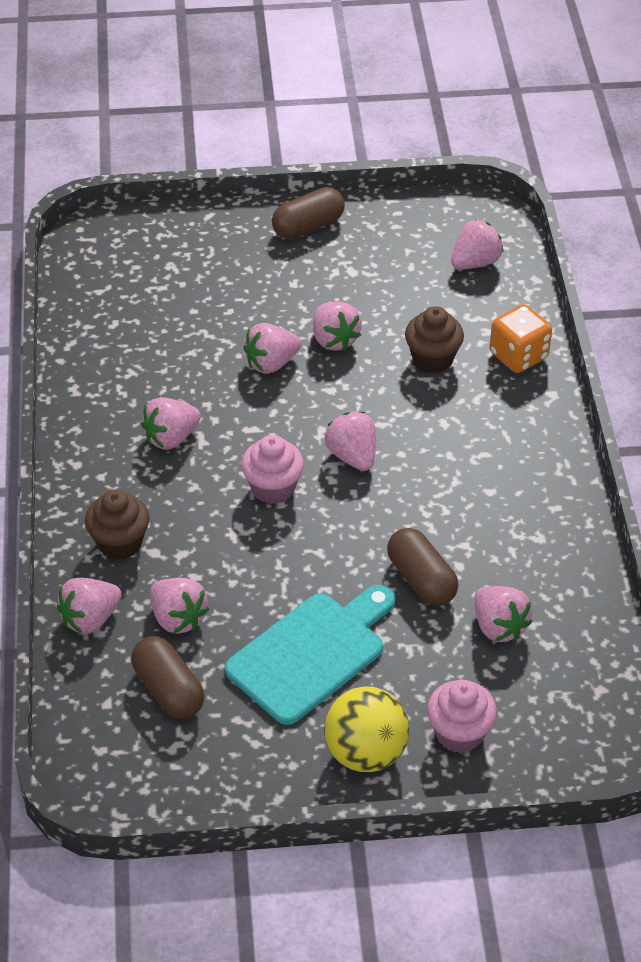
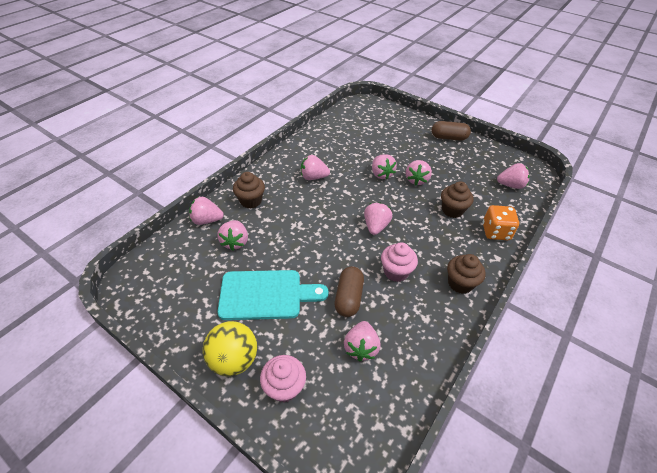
camera: 40 degrees right, 0 degrees up
brown capsule [131,636,204,719] -> none
pink cupcake [241,435,304,504] -> pink cupcake moved to [381,242,418,282]
pink strawberry [243,323,301,374] -> pink strawberry turned 120 degrees counterclockwise [372,154,397,180]
none -> brown cupcake [447,254,486,294]

